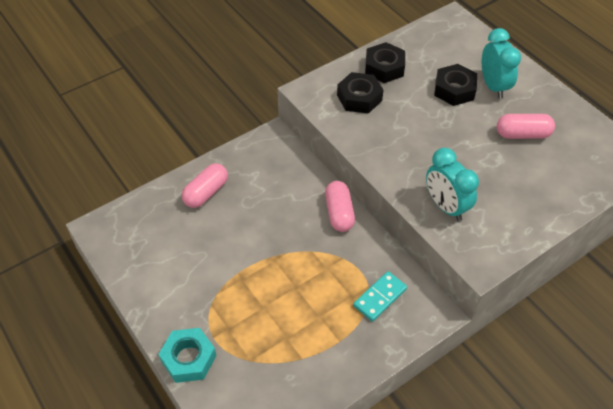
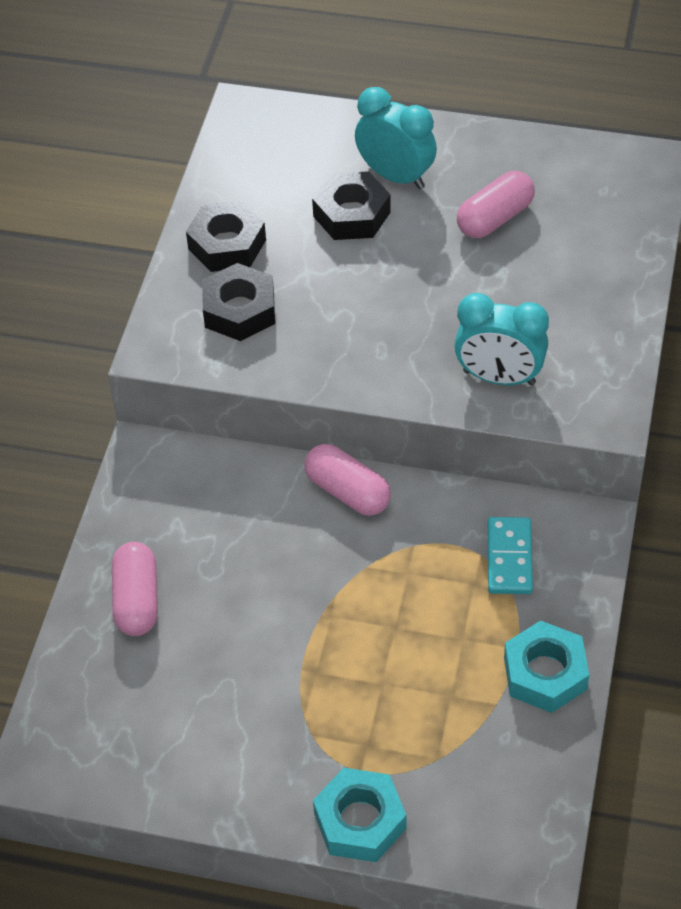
camera: 40 degrees left, 0 degrees up
none -> turquoise nut [504,620,589,713]

